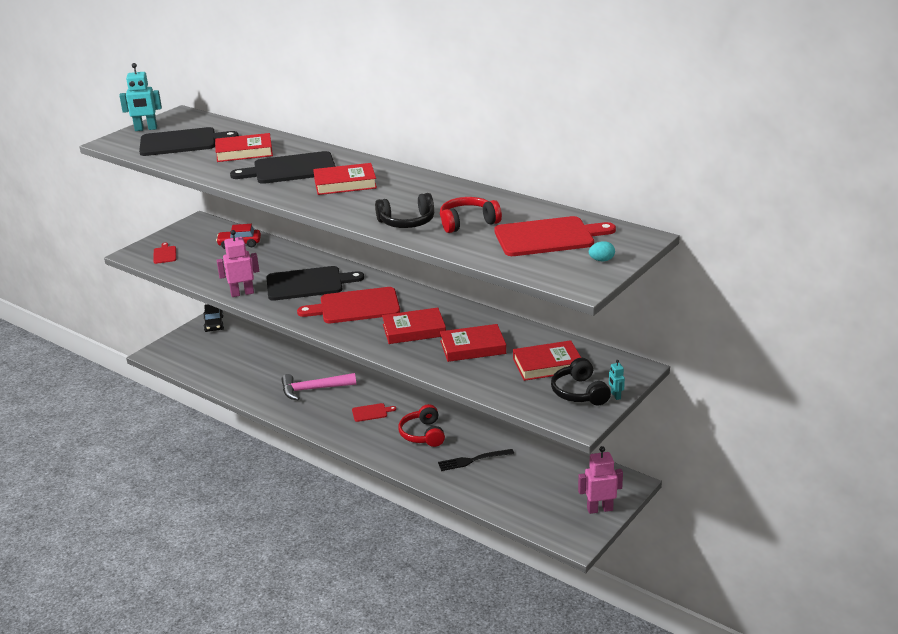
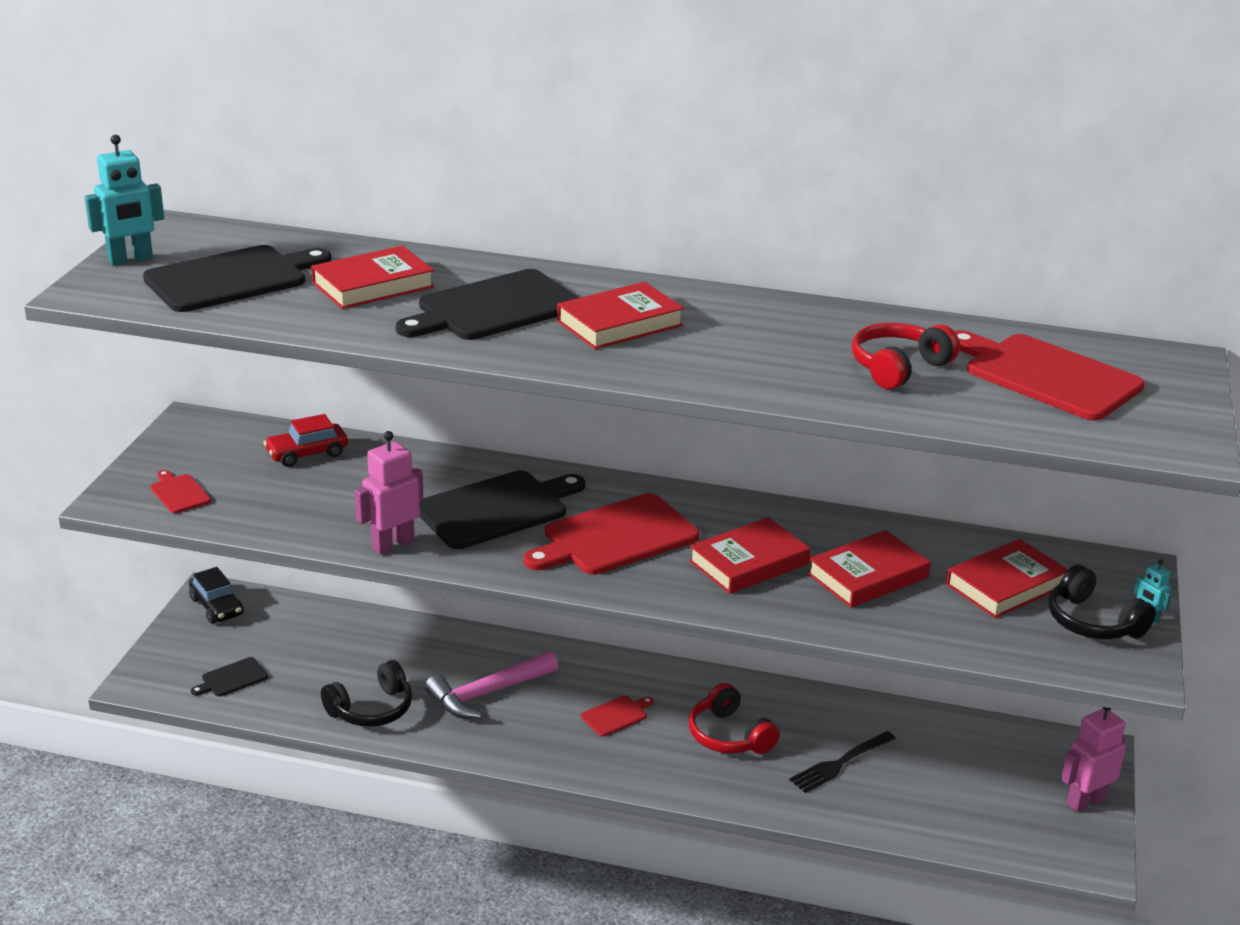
camera: 25 degrees left, 0 degrees up
black headphones [375,193,434,228] -> black headphones moved to [321,660,412,727]
red cutting board [494,216,616,256] -> red cutting board turned 105 degrees counterclockwise [954,330,1145,420]
turquoise egg [589,241,615,261] -> none
none -> black cutting board [191,657,268,697]

